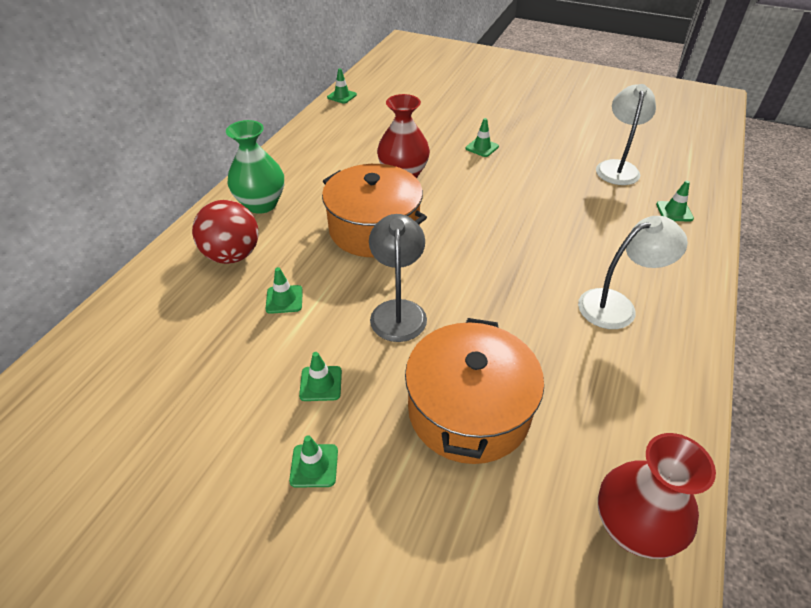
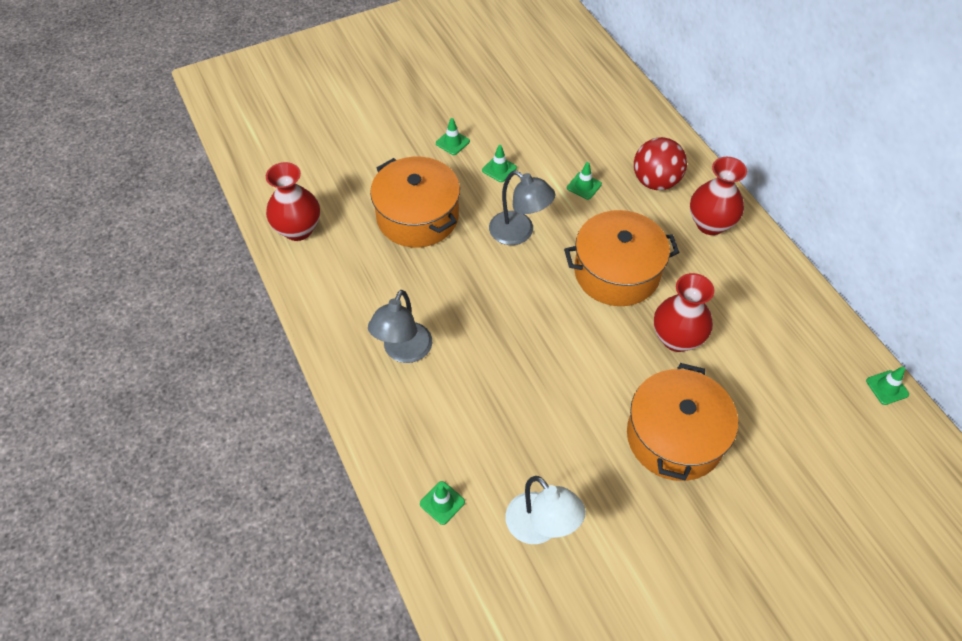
camera: 130 degrees right, 10 degrees up
green vase [226,120,284,214] -> red vase [690,157,747,235]
green traffic cone [465,118,499,157] -> orange pot [627,363,738,481]
white lamp [578,216,688,329] -> grey lamp [368,290,432,363]

